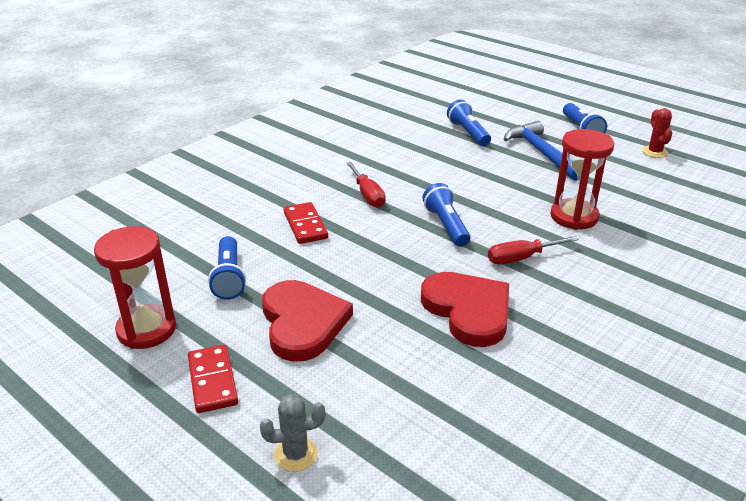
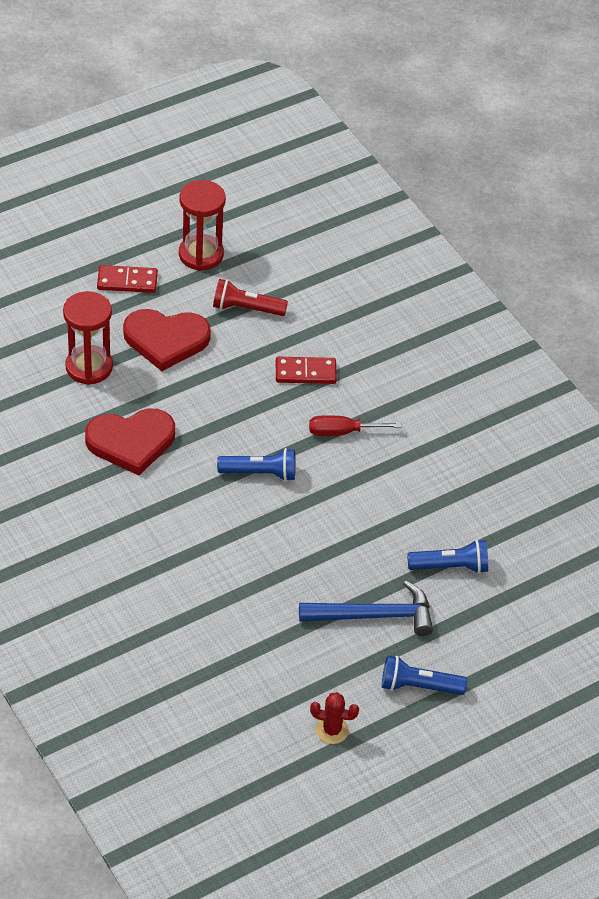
camera: 105 degrees right, 15 degrees up
blue flashlight [208,236,246,300] -> red flashlight [213,279,288,316]
grey cactus [260,394,325,472] -> none
red screwdriver [488,236,579,264] -> none
red hourglass [550,129,614,230] -> red hourglass moved to [63,291,113,385]

